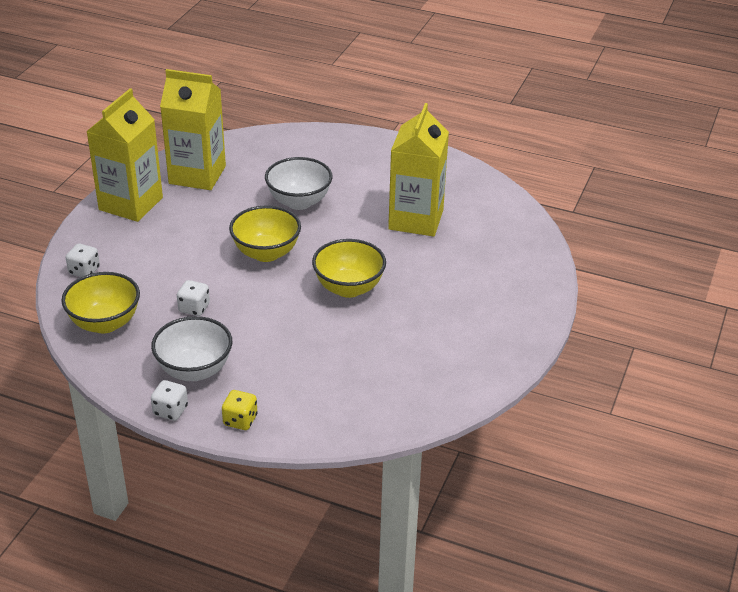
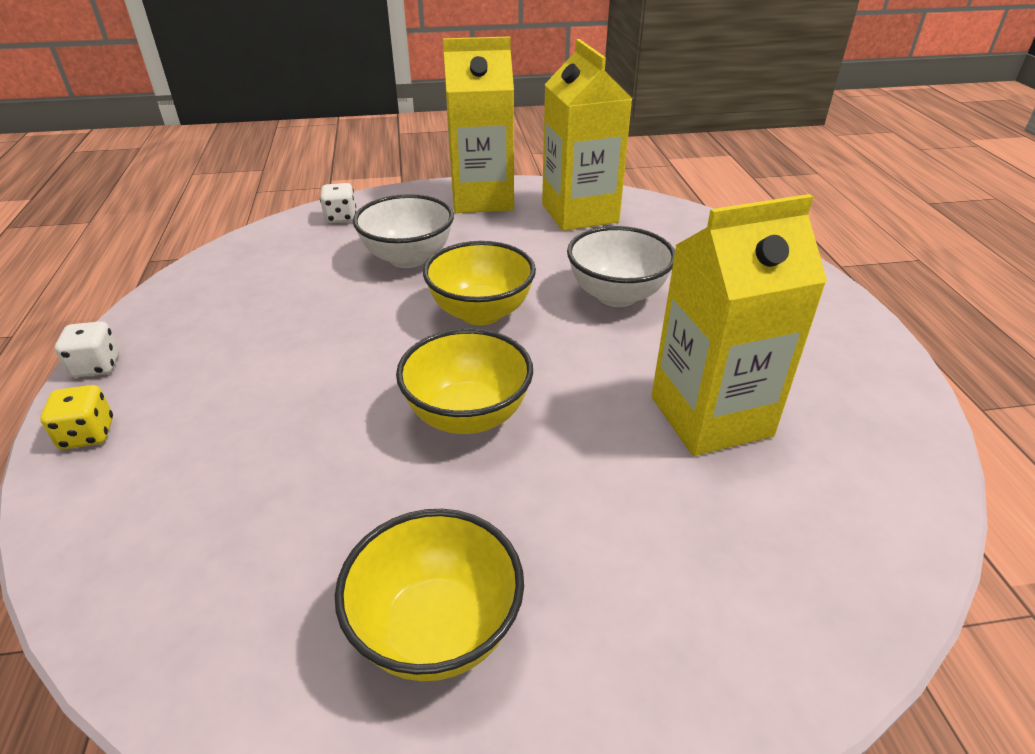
camera: 60 degrees right, 0 degrees up
yellow bowl [61,272,140,333] -> yellow bowl moved to [335,509,524,681]
white bowl [151,316,233,381] -> white bowl moved to [353,194,454,268]
white dice [177,280,210,316] -> none

